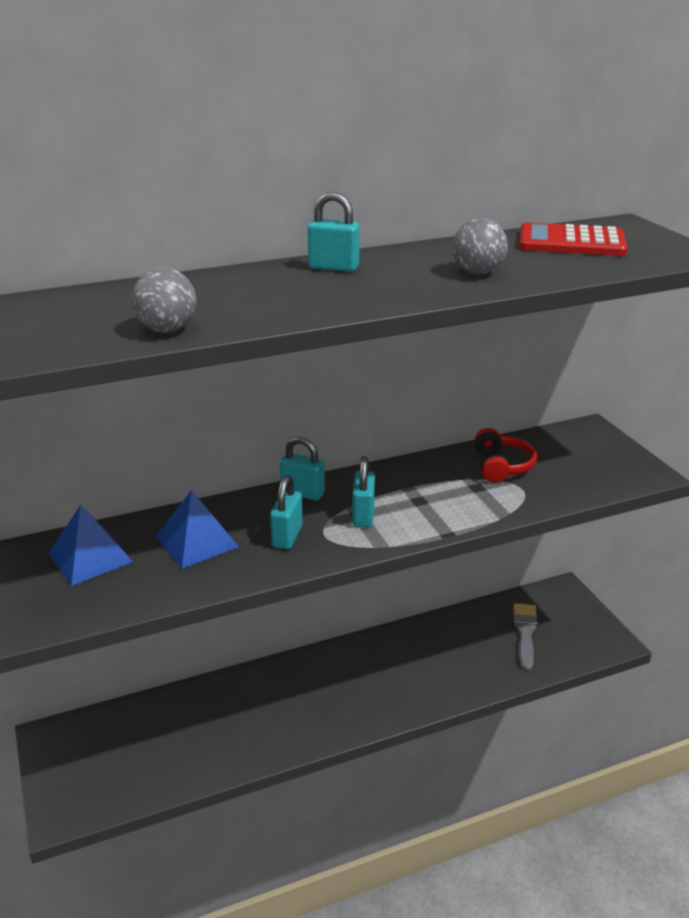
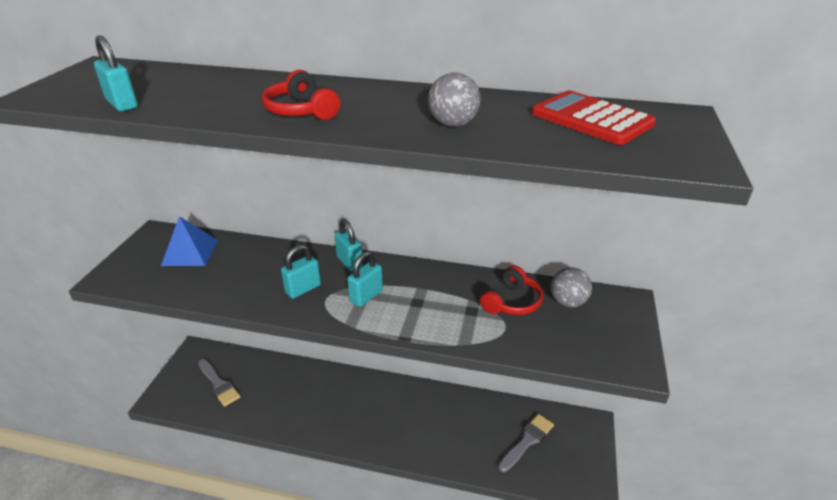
camera: 35 degrees right, 5 degrees up
grey ball [132,268,197,333] -> grey ball moved to [551,267,592,307]
blue pyramid [156,490,239,569] -> none
turquoise padlock [308,192,360,272] -> turquoise padlock moved to [94,35,138,111]
none -> grey brush [198,359,240,407]
none -> red headphones [262,70,340,120]

